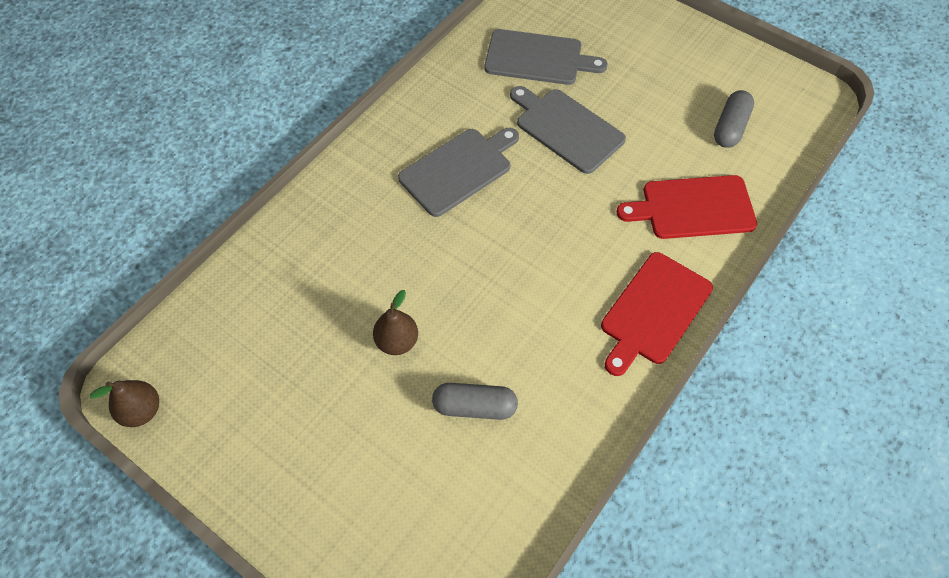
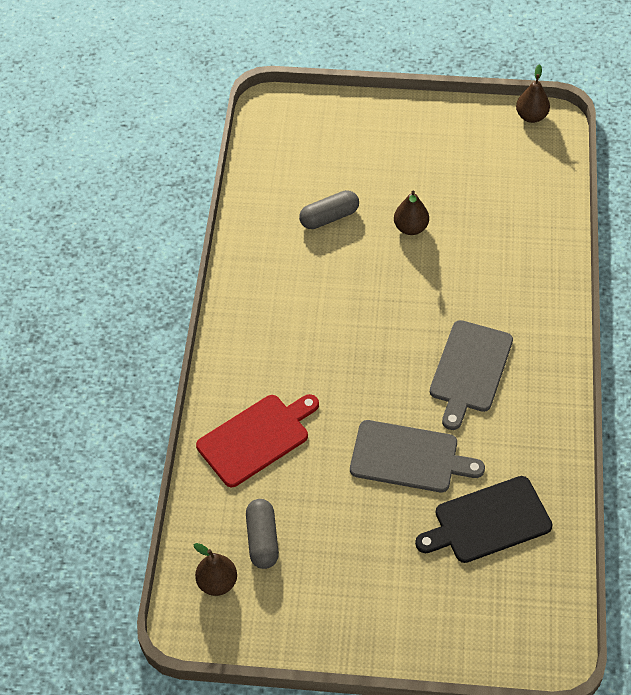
camera: 150 degrees right, 5 degrees down
grey cutting board [484,29,608,85] -> black cutting board [415,476,553,563]
red cutting board [601,252,713,376] -> none
none -> brown pear [194,543,237,596]

